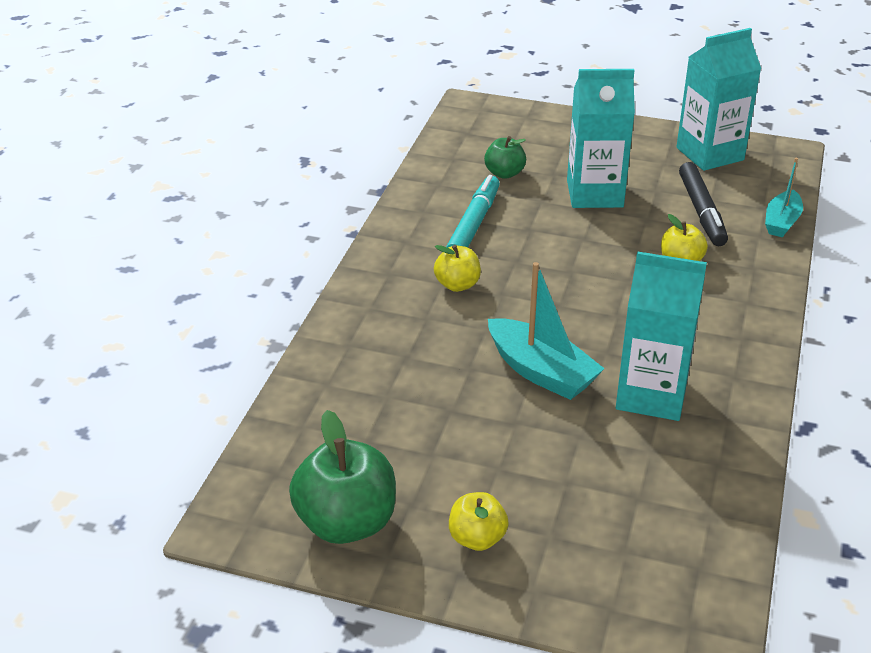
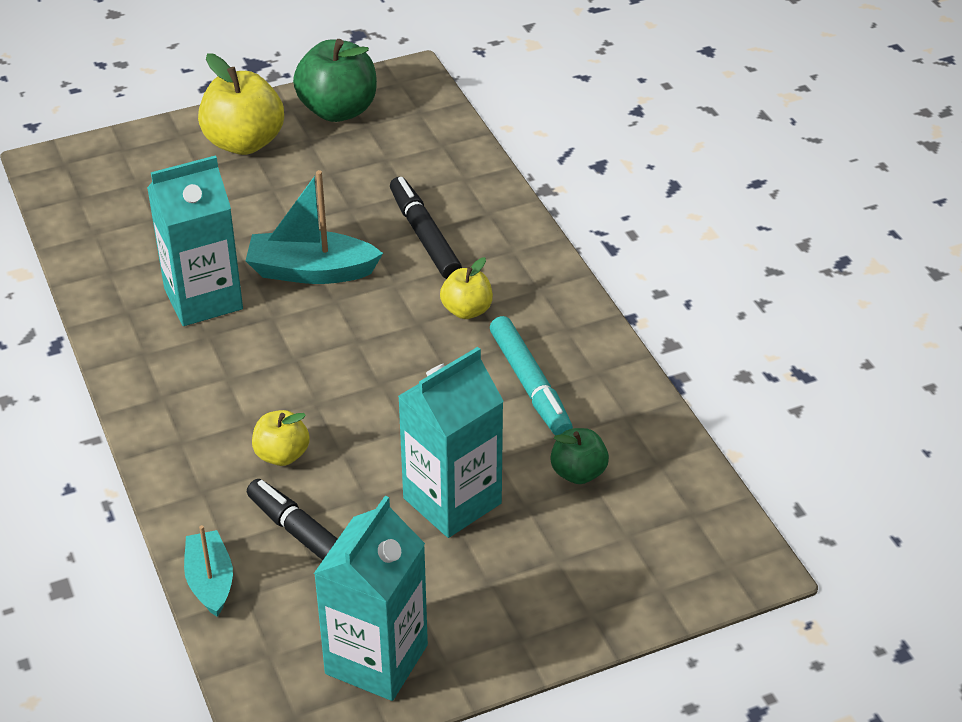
camera: 140 degrees right, 5 degrees up
yellow apple [449,492,509,551] -> yellow apple [198,53,284,155], size x1.79
none -> black marker [390,177,462,279]

